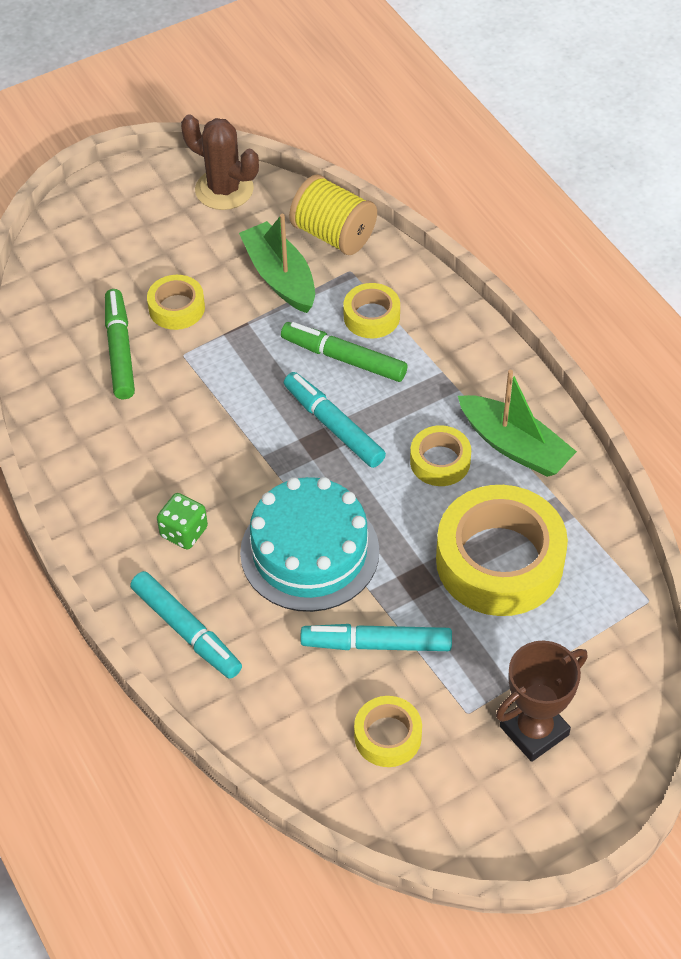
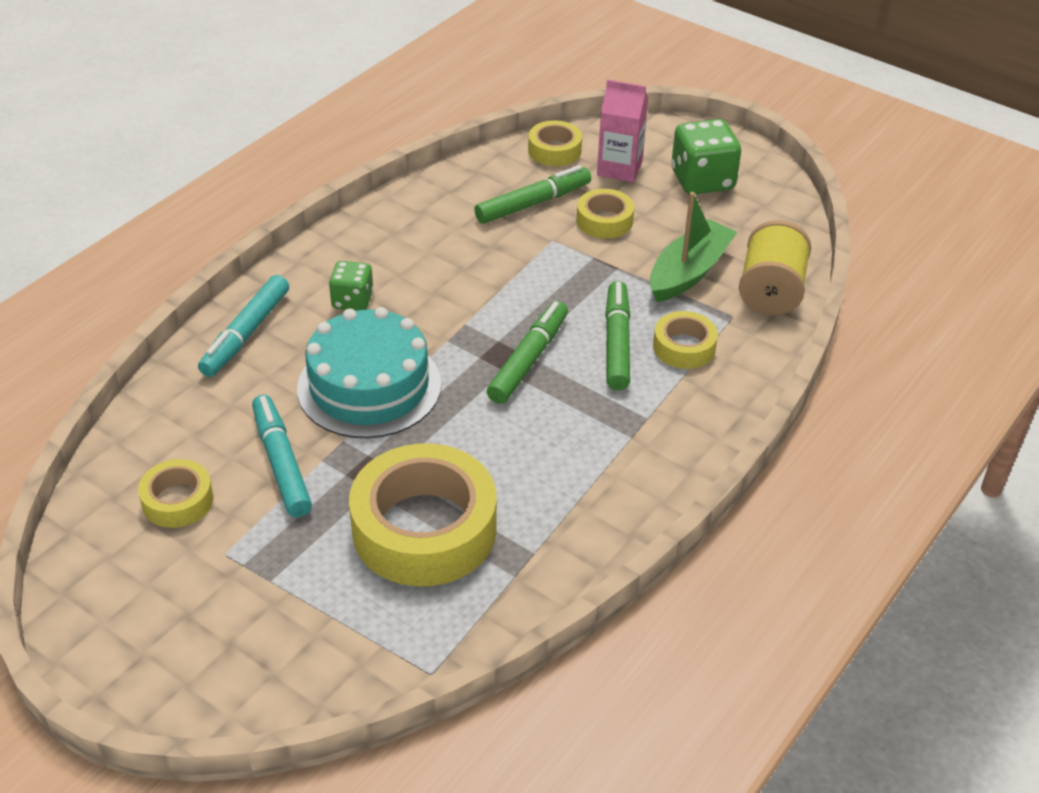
camera: 65 degrees right, 10 degrees down
brown cactus [181,114,259,210] -> none
turquoise marker [284,372,386,468] -> green marker [487,301,568,404]
yellow tape [410,425,471,486] -> yellow tape moved to [528,121,582,166]
green boat [458,370,577,477] -> none
brown trophy [496,641,588,762] -> none
none -> pink carton [597,79,648,182]
none -> green dice [671,119,741,194]

